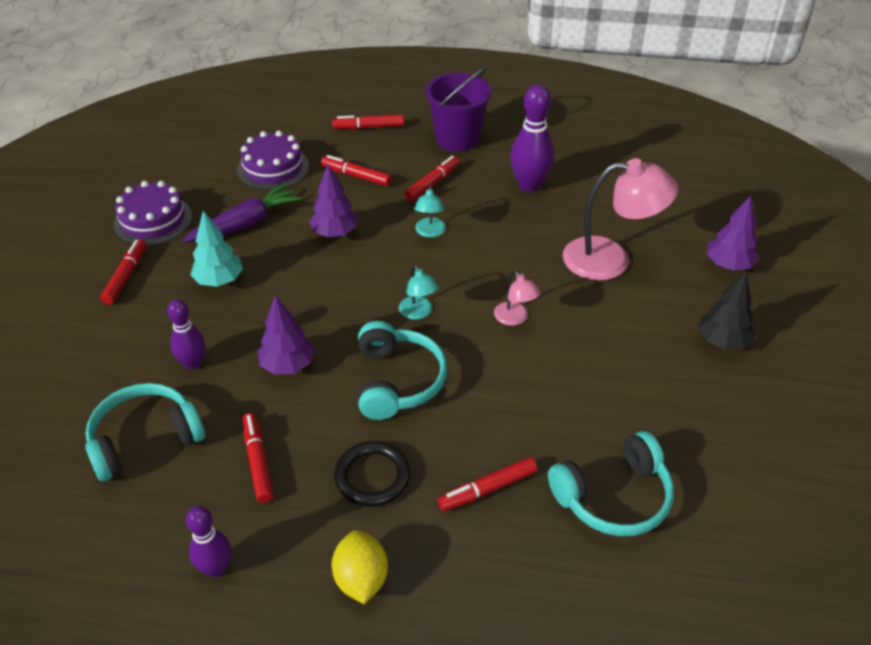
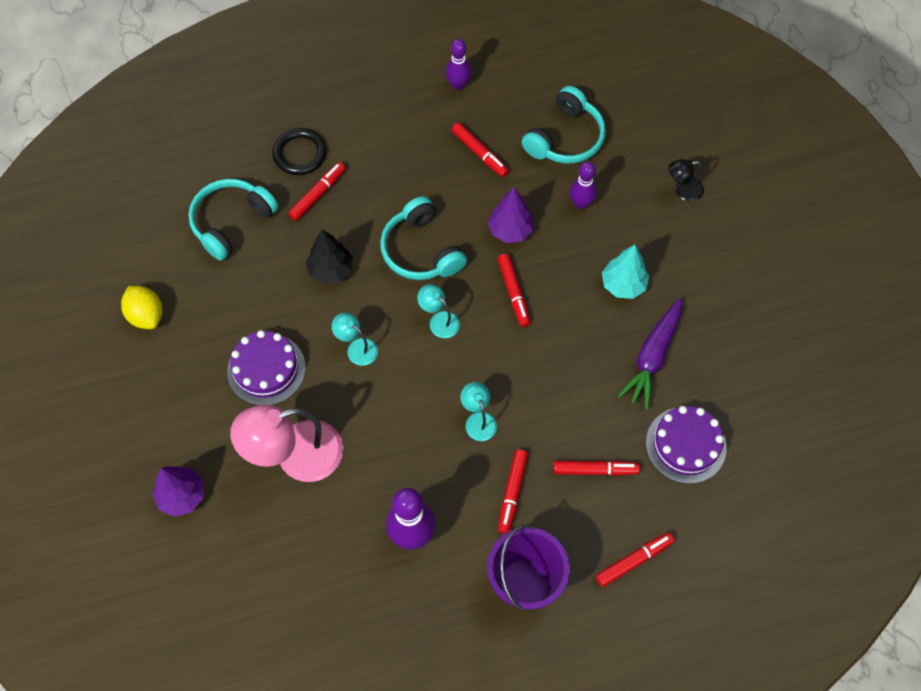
camera: 155 degrees right, 20 degrees up
red marker [100,239,146,305] -> red marker moved to [498,254,531,327]
purple cake [114,181,192,246] -> purple cake moved to [227,330,306,406]
purple tree [309,164,358,237] -> none
yellow lemon [332,530,388,604] -> yellow lemon moved to [121,286,162,329]
black ring [335,441,411,507] -> black ring moved to [272,128,326,175]
pink lamp [494,270,540,326] -> turquoise lamp [332,313,378,366]
black tree [698,272,755,350] -> black tree moved to [306,229,353,284]
none -> black lamp [669,159,704,202]

